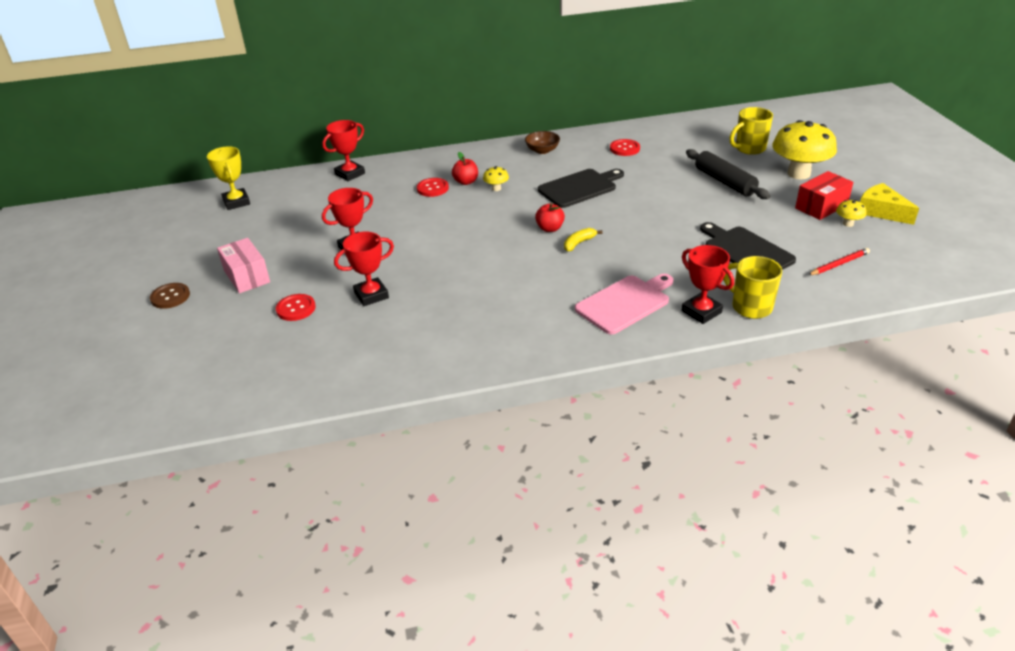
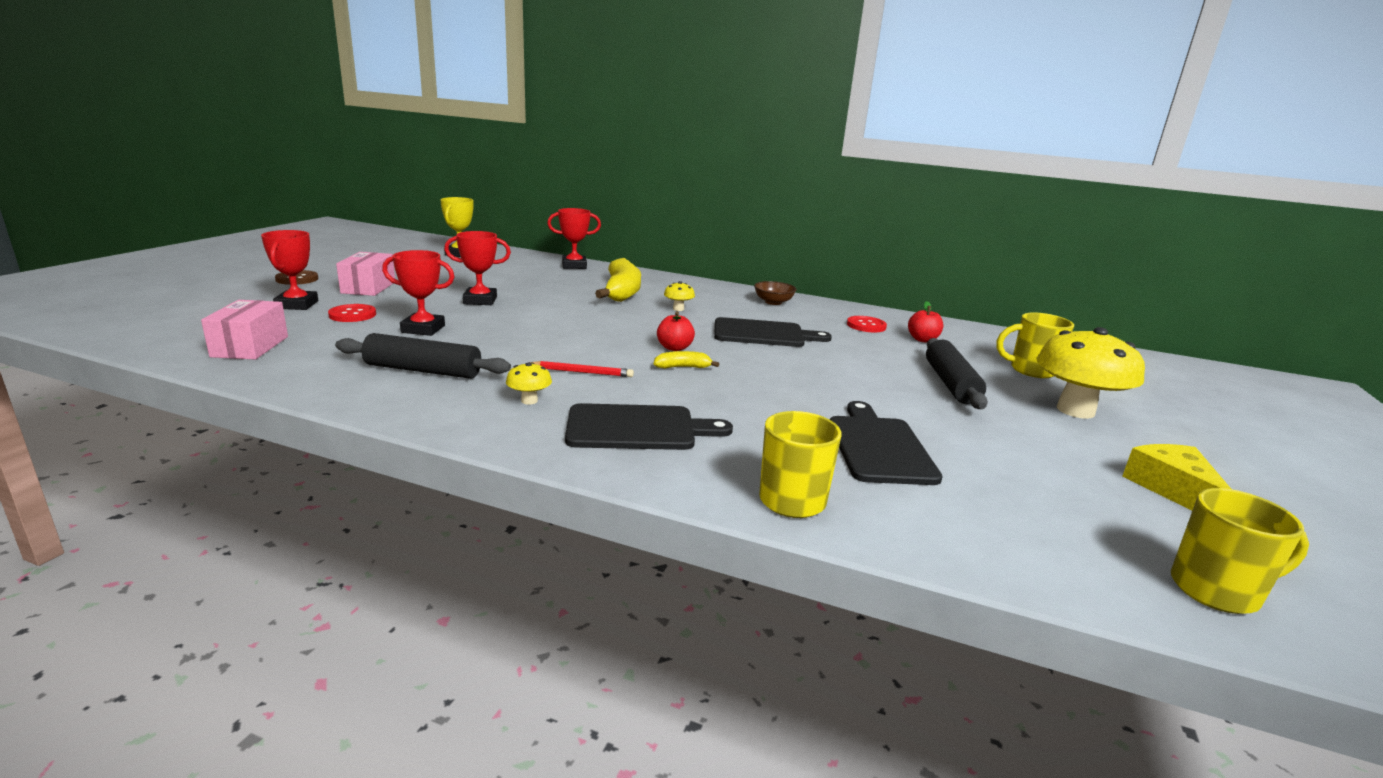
camera: 30 degrees right, 15 degrees down
red button [417,178,449,197] -> yellow banana [595,258,641,302]
red apple [452,152,478,185] -> red apple moved to [908,301,943,343]
pink cutting board [575,274,673,334] -> black cutting board [565,403,733,450]
red trophy [682,245,734,324] -> red trophy moved to [261,230,318,310]
red box [795,171,854,220] -> none
red pencil [808,248,870,275] -> red pencil moved to [530,361,634,377]
yellow mushroom [836,200,867,227] -> yellow mushroom moved to [506,362,552,405]
none -> pink box [201,300,288,359]
none -> black rolling pin [335,333,511,379]
none -> yellow mug [1171,488,1309,614]

